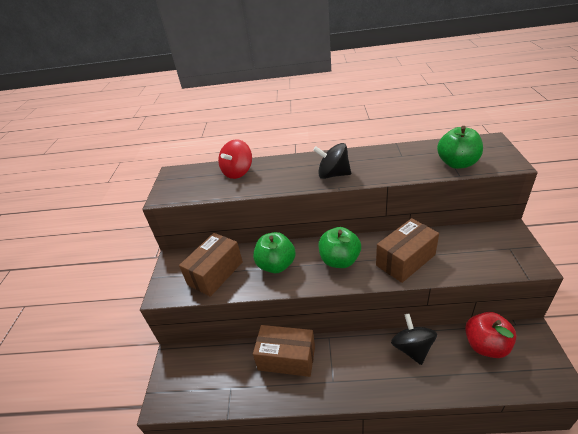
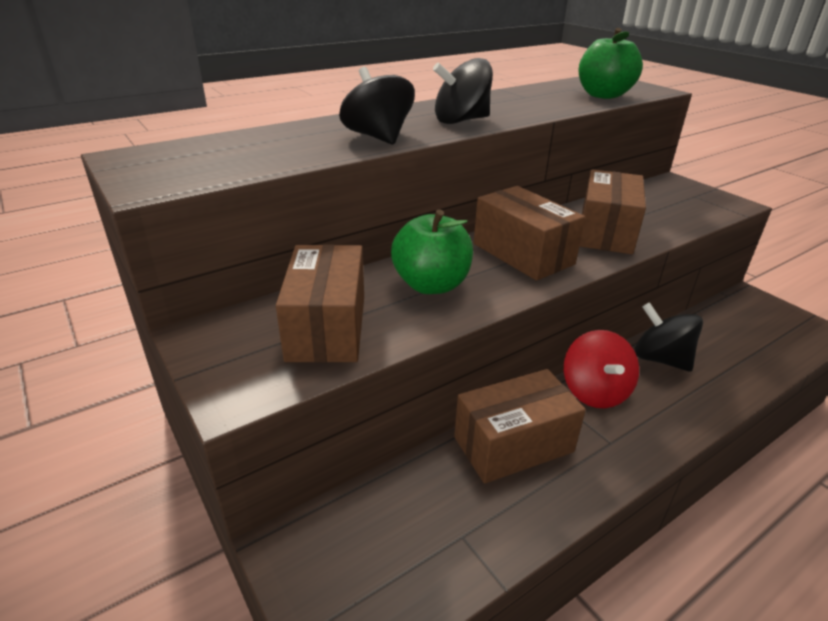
camera: 40 degrees left, 5 degrees down
red spinning top [218,139,252,179] -> red spinning top moved to [564,330,639,408]
green apple [318,227,361,268] -> brown box [474,186,585,281]
red apple [465,312,517,358] -> none
none -> black spinning top [339,67,415,145]

